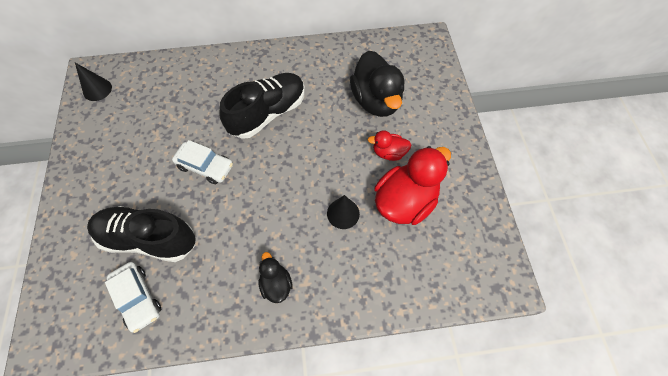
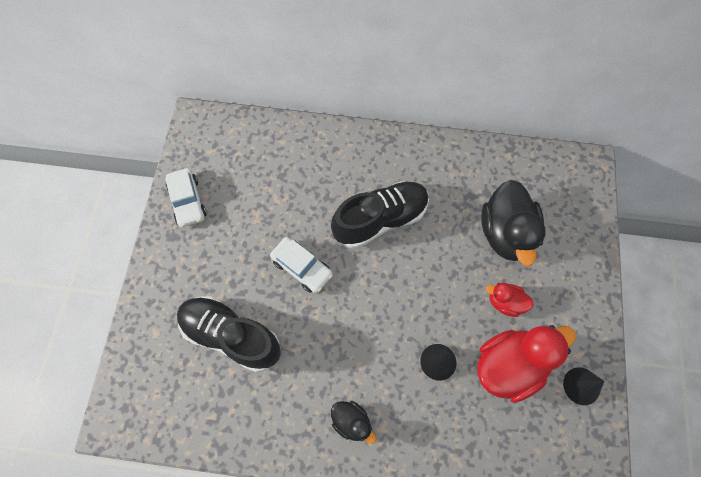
camera: 15 degrees right, 5 degrees up
black cone [75,63,112,101] -> black cone moved to [563,367,604,405]
white car [105,262,161,333] -> white car moved to [165,168,207,227]
black duck [258,252,293,303] -> black duck turned 135 degrees clockwise [331,401,376,444]

